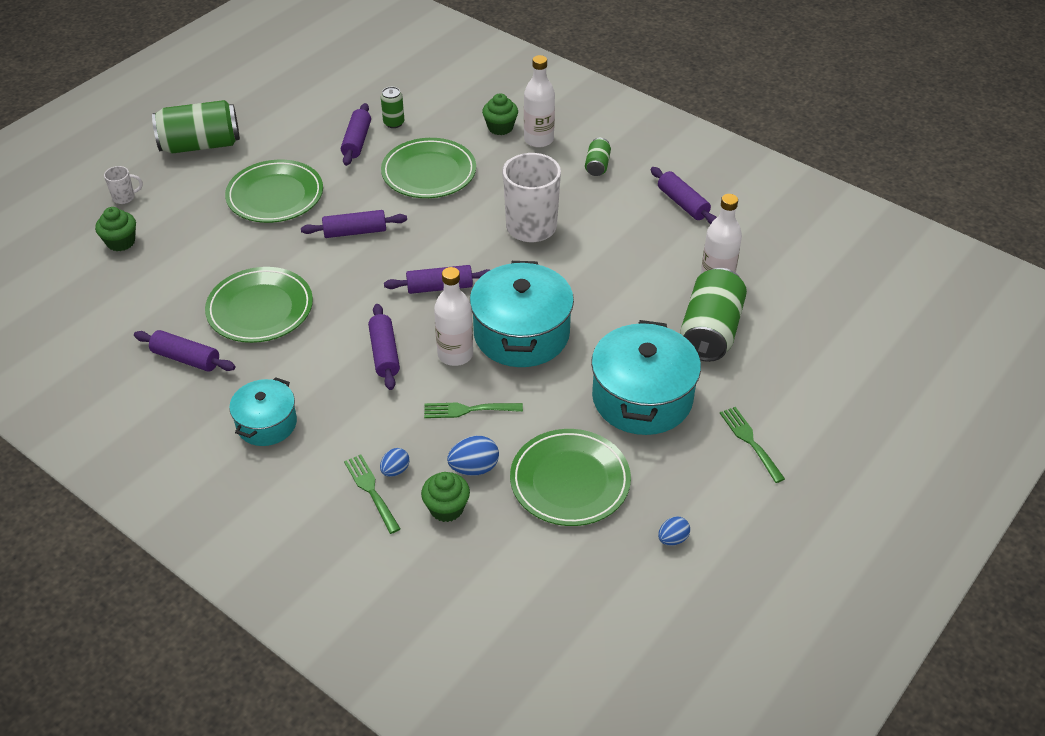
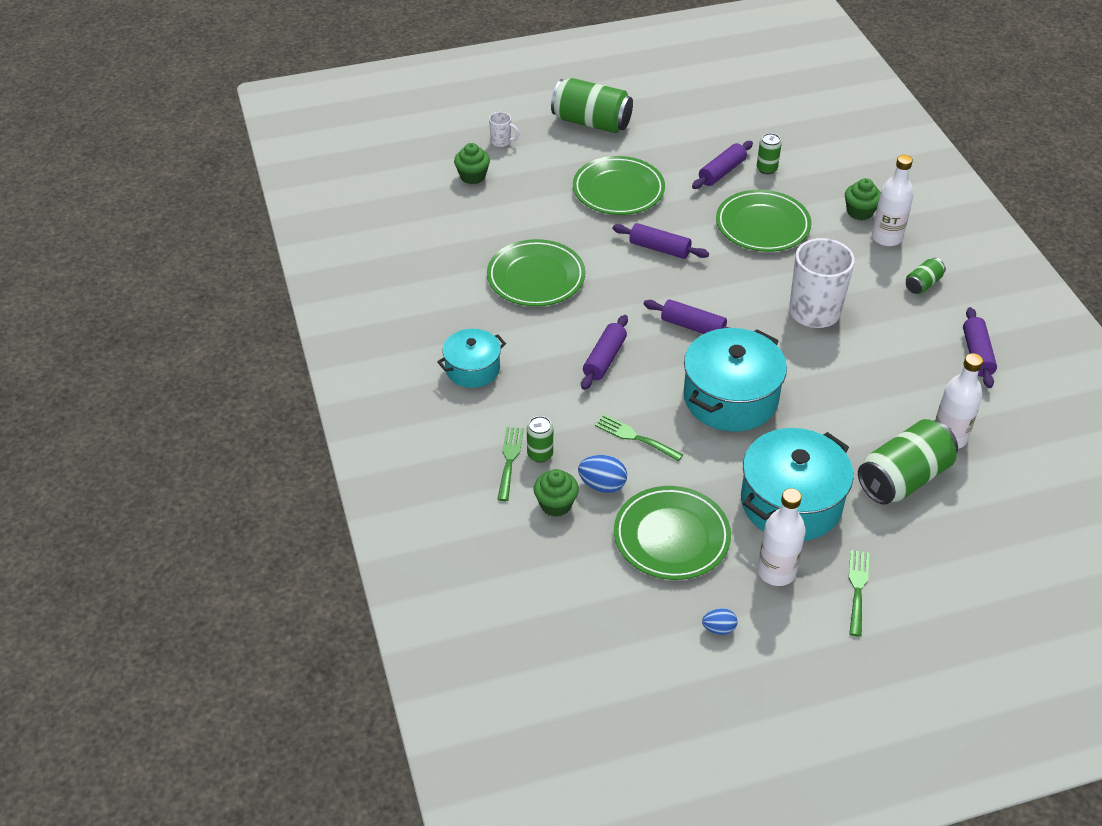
camera: 35 degrees right, 0 degrees up
purple rolling pin [134,330,235,372] -> none
blue egg [380,448,410,477] -> green can [527,416,553,463]
white bottle [434,267,473,366] -> white bottle moved to [757,488,806,586]

